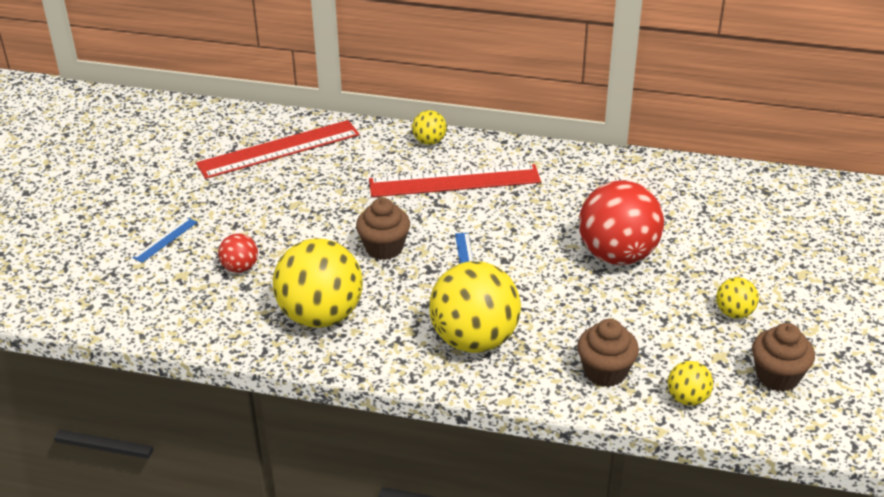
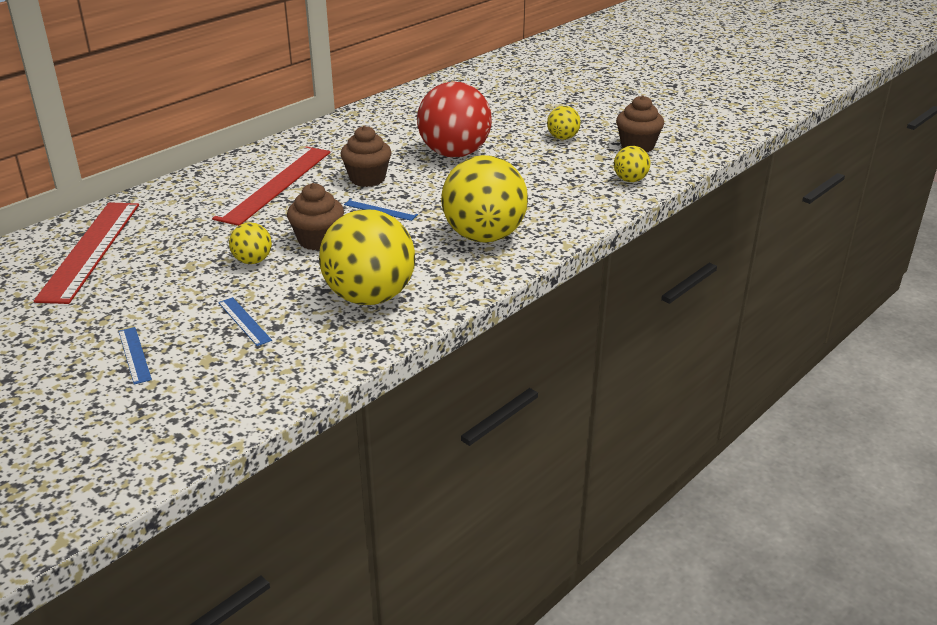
camera: 60 degrees left, 5 degrees down
red ball [218,233,258,273] -> blue ruler [218,297,272,346]
yellow ball [412,110,447,145] -> yellow ball moved to [229,222,272,264]
brown cupcake [577,319,639,387] -> brown cupcake moved to [341,126,391,187]

